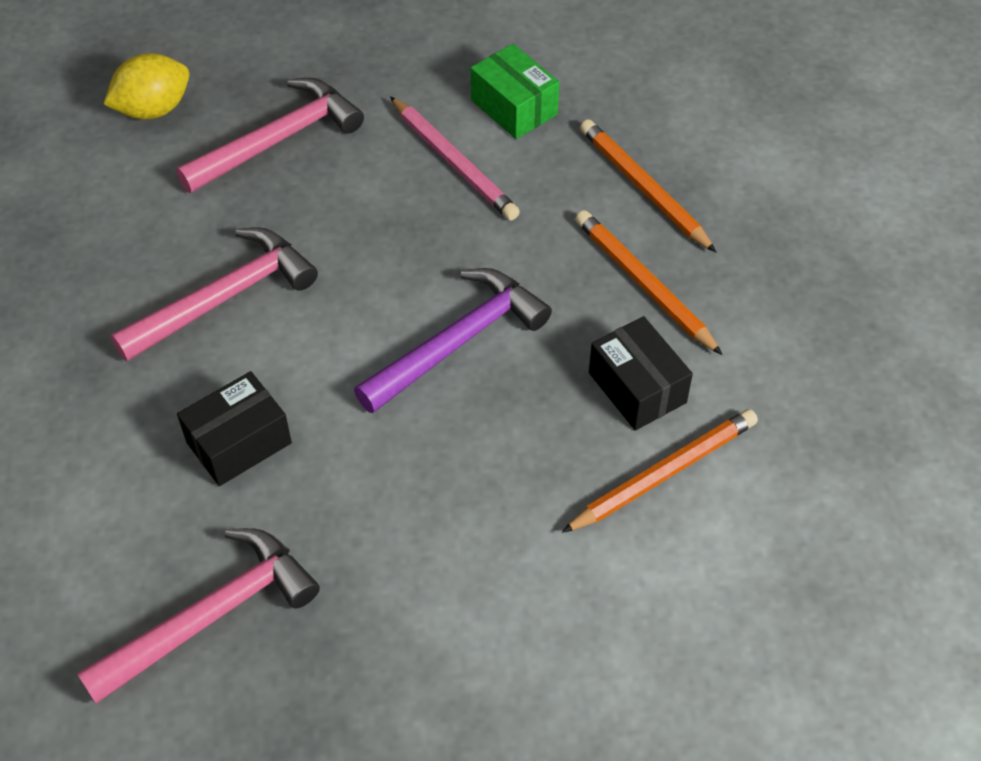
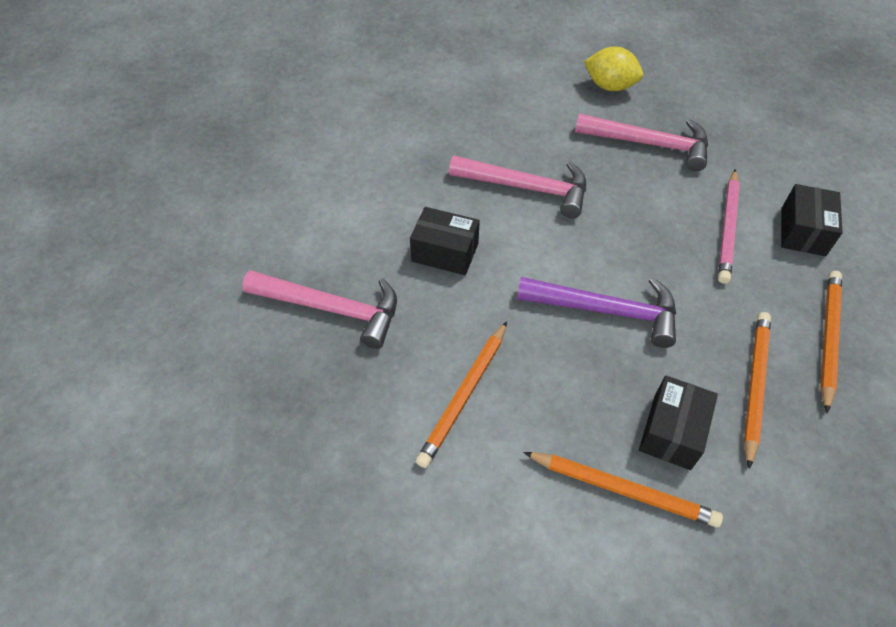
camera: 55 degrees right, 0 degrees up
green box [471,44,560,139] -> black box [781,184,843,256]
none -> orange pencil [416,321,507,468]

